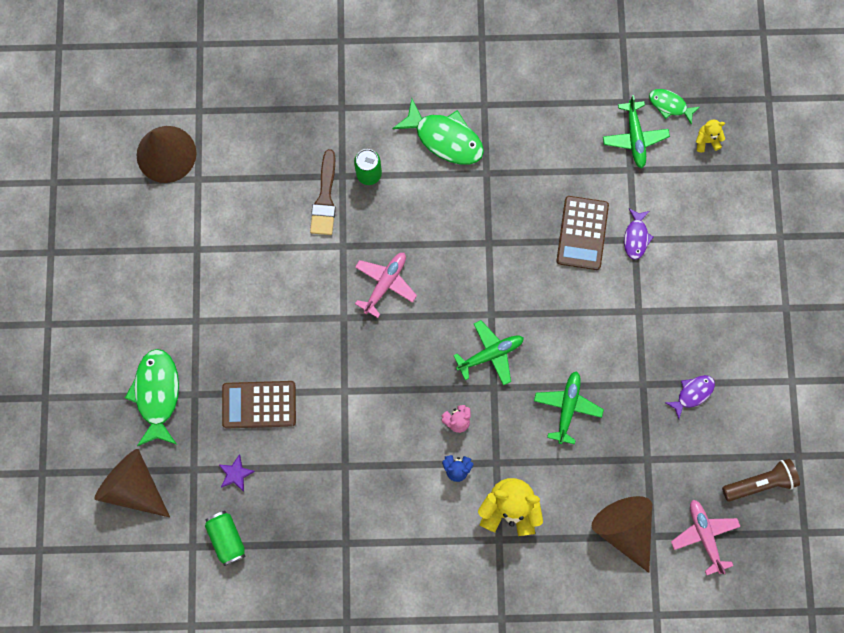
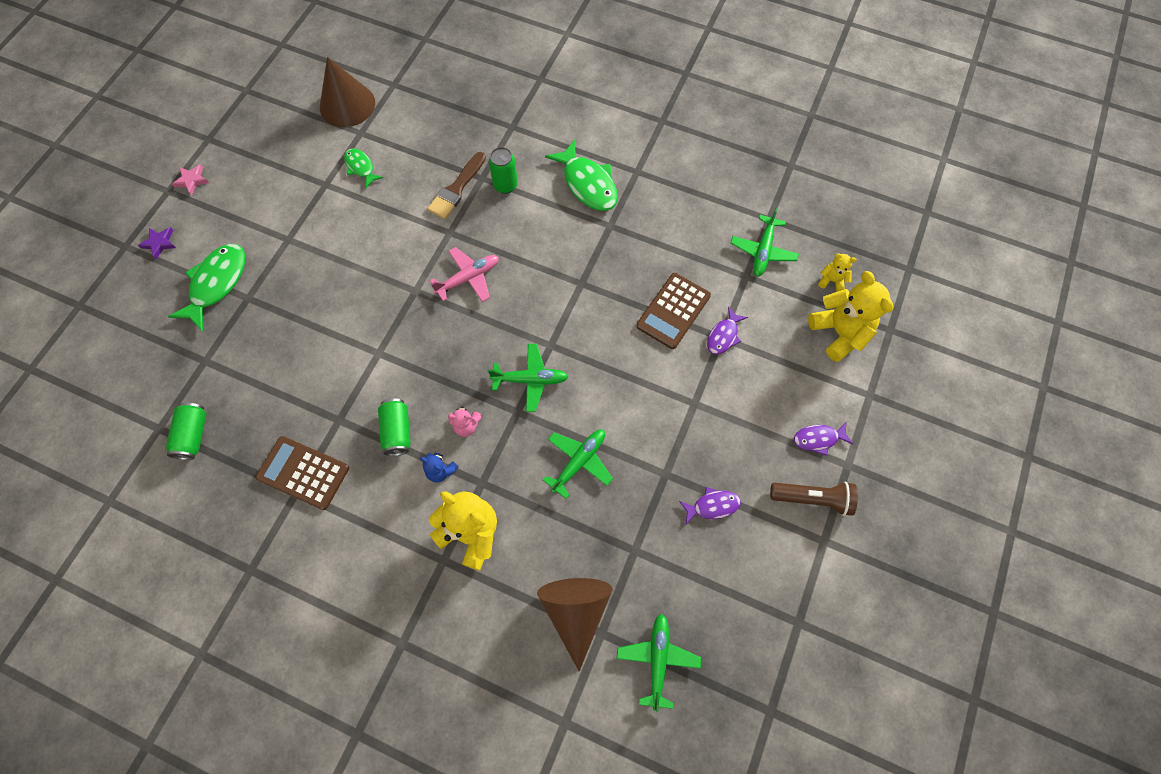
camera: 25 degrees right, 10 degrees down
brown cone [94,449,170,517] -> none
purple star [218,454,255,492] -> purple star moved to [138,227,176,259]
brown calculator [222,381,296,429] -> brown calculator moved to [256,436,349,510]
green fish [649,89,700,125] -> green fish moved to [344,149,383,188]
pink plane [671,500,740,575] -> green plane [617,614,701,712]
brown flashlight [722,459,800,501] -> brown flashlight moved to [770,482,858,516]
none -> pink star [172,164,209,195]
none -> green can [378,399,411,456]
none -> purple fish [794,422,853,456]
none -> yellow teddy bear [808,271,893,362]

